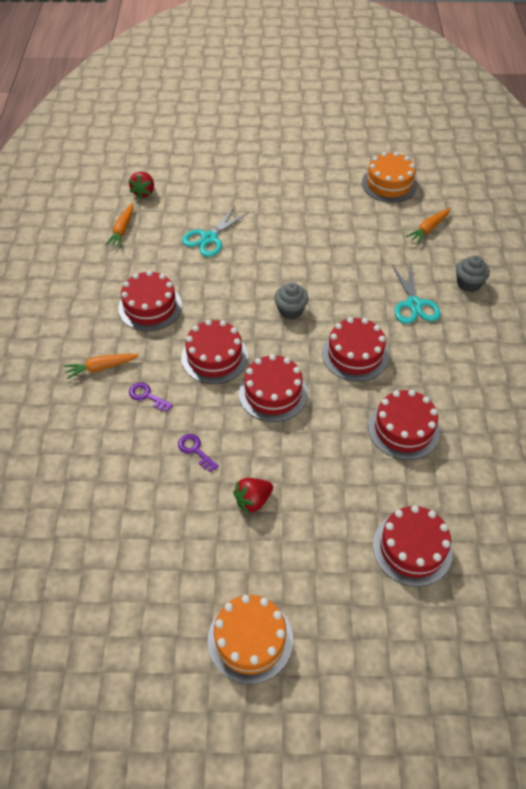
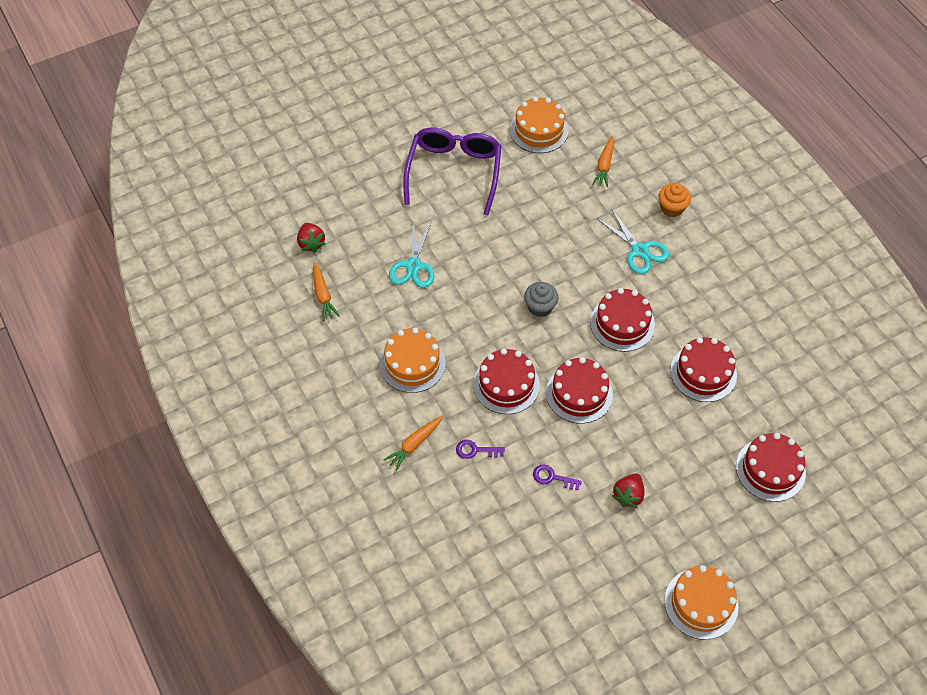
camera: 30 degrees left, 5 degrees up
red cake [118,270,182,331] -> orange cake [380,328,445,393]
grey cupcake [456,255,490,292] -> orange cupcake [658,183,691,217]
none -> purple glasses [403,127,502,216]

